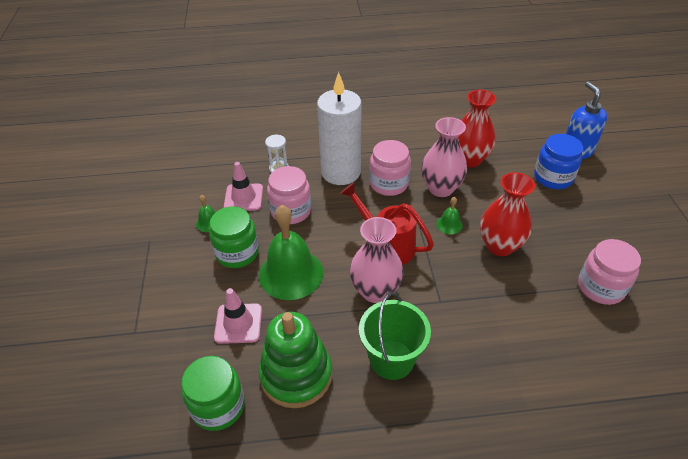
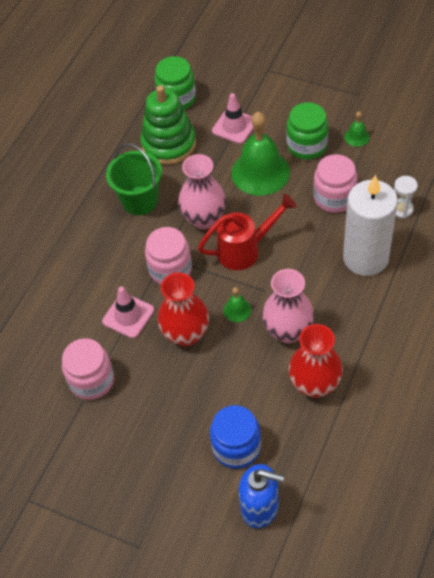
camera: 125 degrees right, 10 degrees up
pink traffic cone [224,162,263,211] -> pink traffic cone moved to [102,287,154,338]
pink jar [369,140,411,196] -> pink jar moved to [145,227,192,285]

